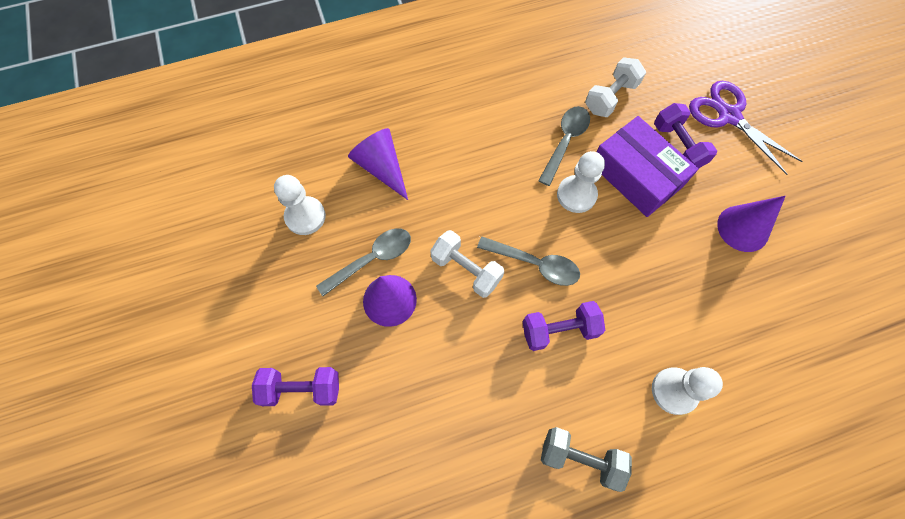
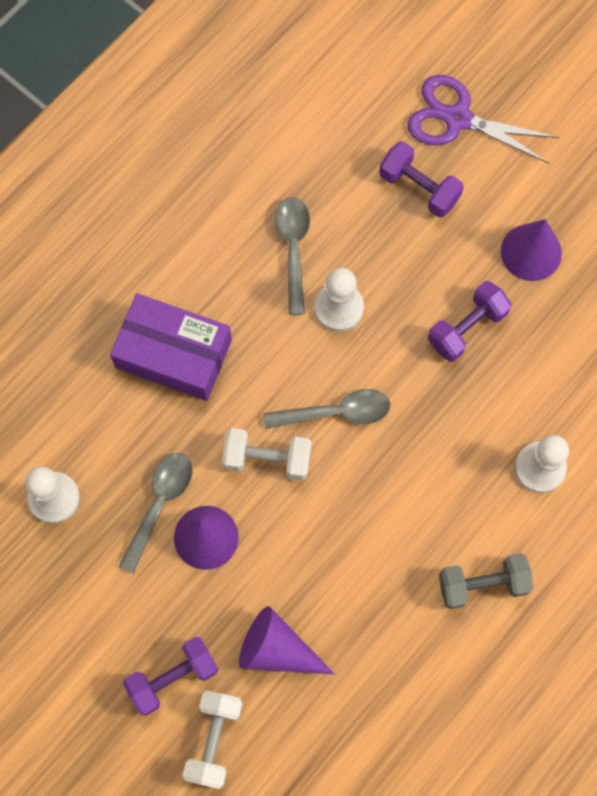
camera: 30 degrees left, 5 degrees up
purple cone [348,128,408,200] -> purple cone moved to [239,606,335,674]
purple dumbbell [523,301,605,351] -> purple dumbbell moved to [428,281,512,362]
white dumbbell [585,57,646,117] -> white dumbbell moved to [183,690,243,789]
purple box [597,116,699,217] -> purple box moved to [110,293,232,401]

